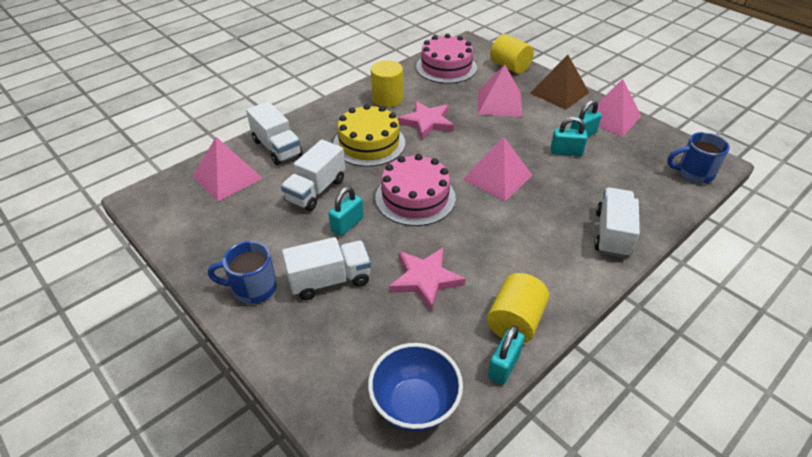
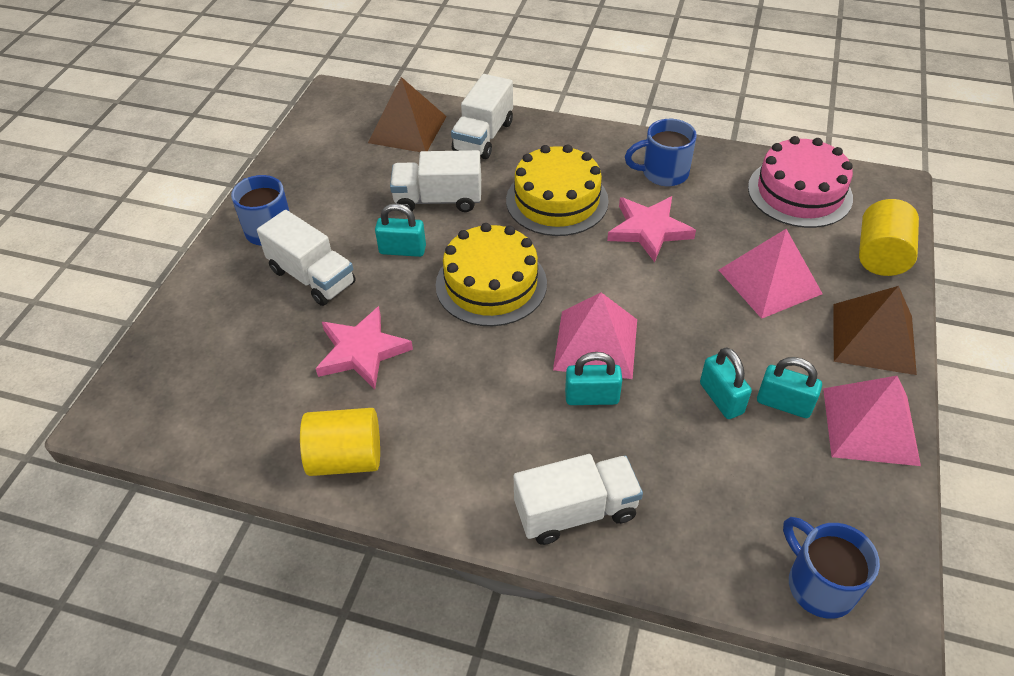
camera: 60 degrees right, 5 degrees up
pink pyramid [193,137,263,201] -> brown pyramid [368,77,447,152]
blue bowl [368,343,463,432] -> none
yellow cylinder [371,61,403,107] -> blue mug [625,119,697,186]
pink cake [375,154,456,226] -> yellow cake [436,223,547,326]
turquoise padlock [488,325,525,385] -> turquoise padlock moved to [565,352,622,405]

